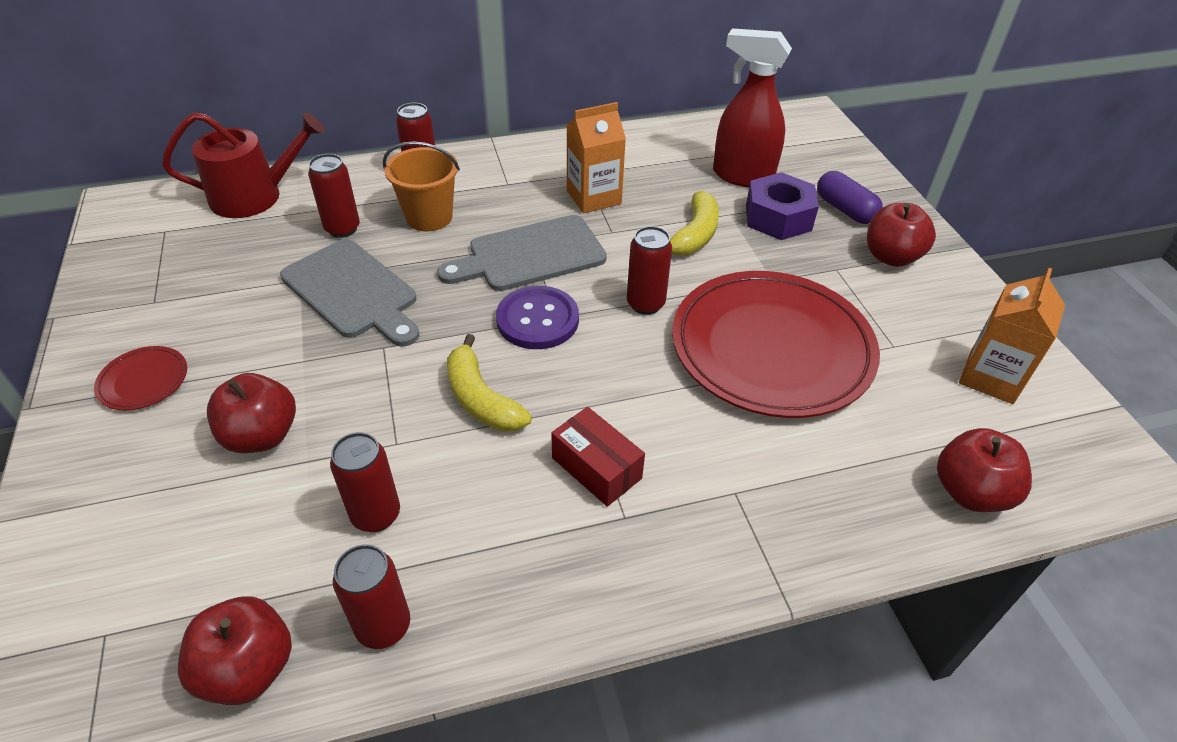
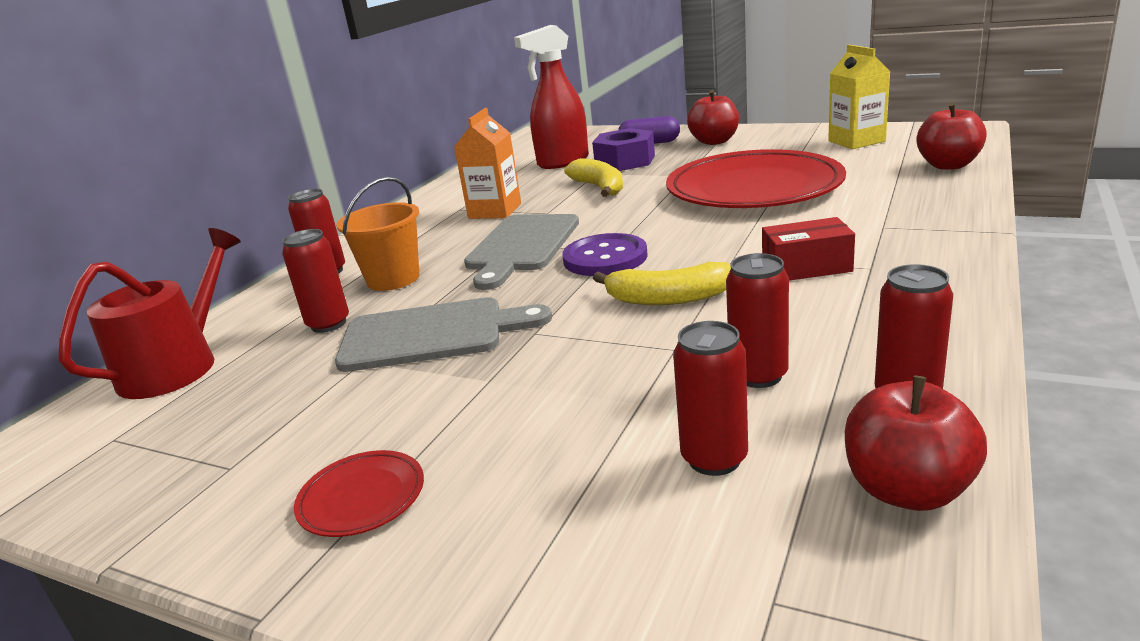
camera: 45 degrees left, 20 degrees down
red apple [207,373,296,453] -> none
red can [627,226,672,315] -> red can moved to [673,321,748,476]
orange carton [959,268,1065,404] -> yellow carton [828,45,891,149]

